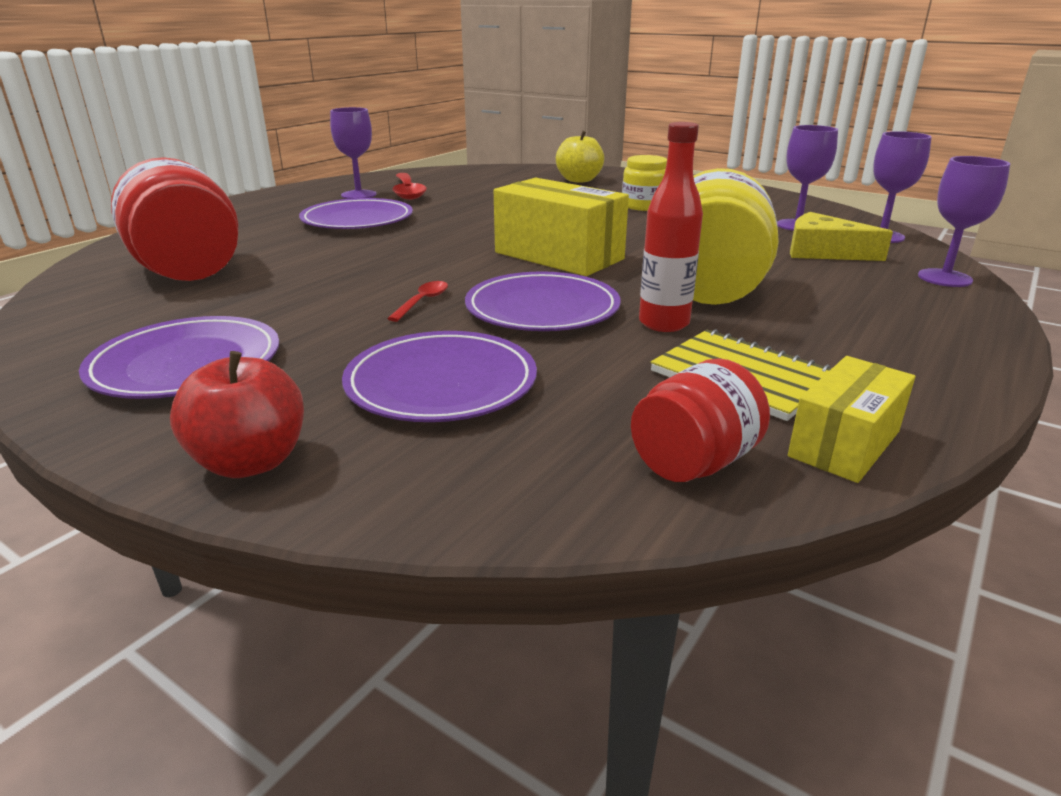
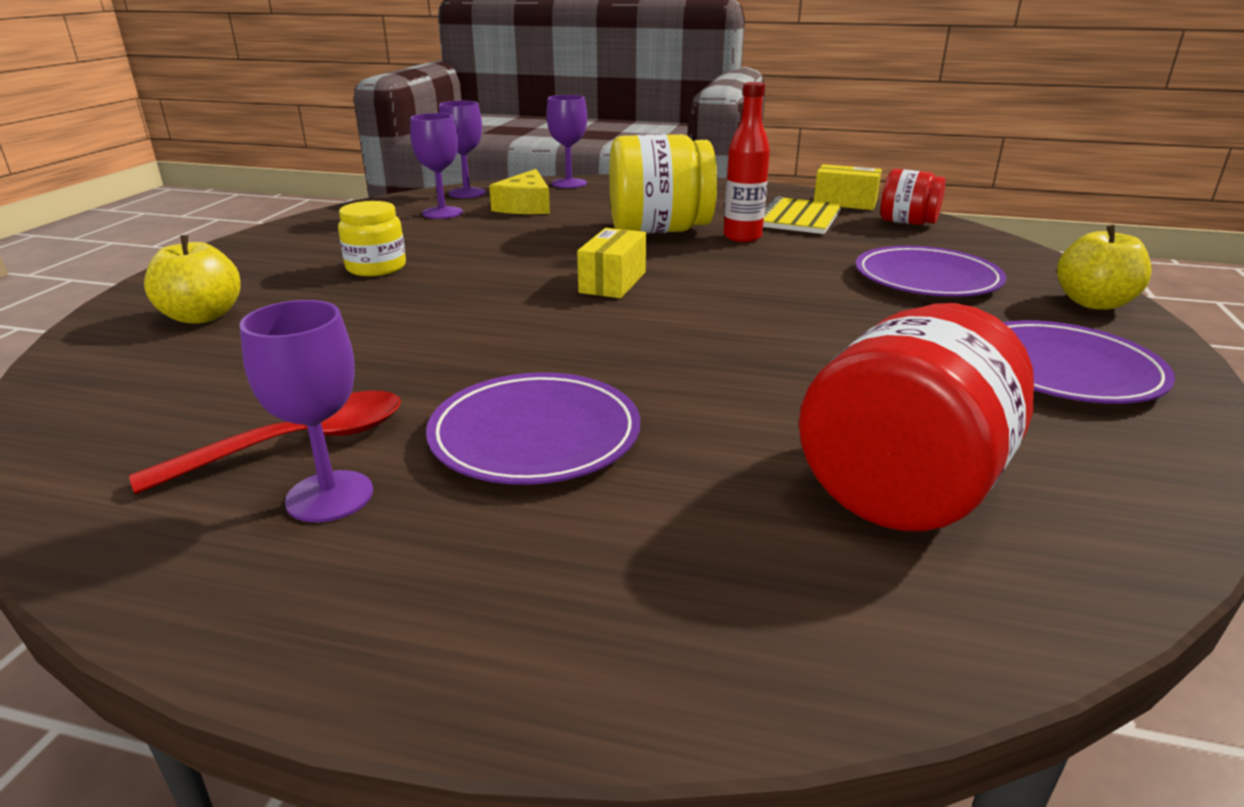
camera: 110 degrees left, 0 degrees up
red apple [170,351,304,478] -> yellow apple [1057,224,1152,310]
red spoon [387,281,448,322] -> none
purple plate [465,271,621,331] -> none
yellow box [494,178,629,276] -> yellow box [577,228,646,298], size x0.60

